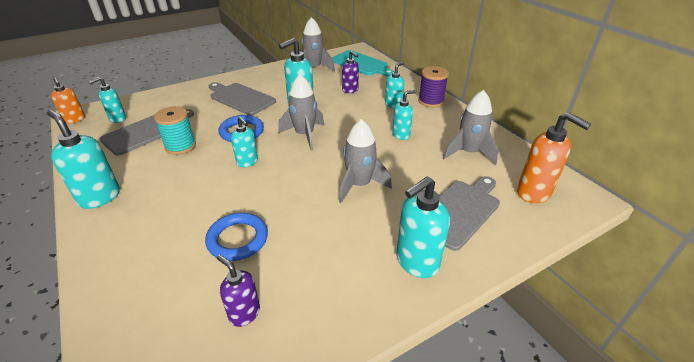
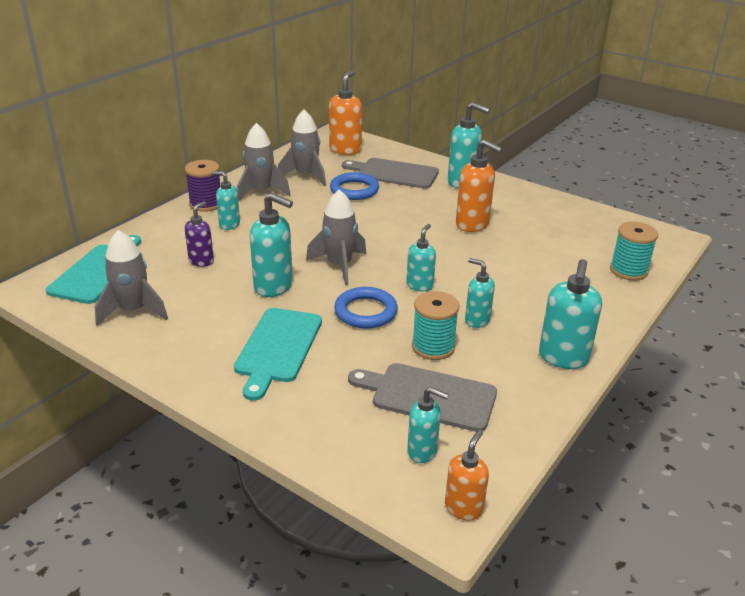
camera: 115 degrees left, 5 degrees down
blue ring [205,213,268,261] -> blue ring moved to [330,172,379,200]
grey cutting board [209,82,276,115] -> turquoise cutting board [234,308,322,401]
purple soap dispenser [217,255,260,327] -> none
grey rocket [339,119,392,203] -> grey rocket moved to [237,123,290,202]
turquoise soap dispenser [392,90,416,140] -> turquoise soap dispenser moved to [465,258,495,328]
none -> orange soap dispenser [456,139,503,232]
none -> turquoise spool [610,222,658,281]

